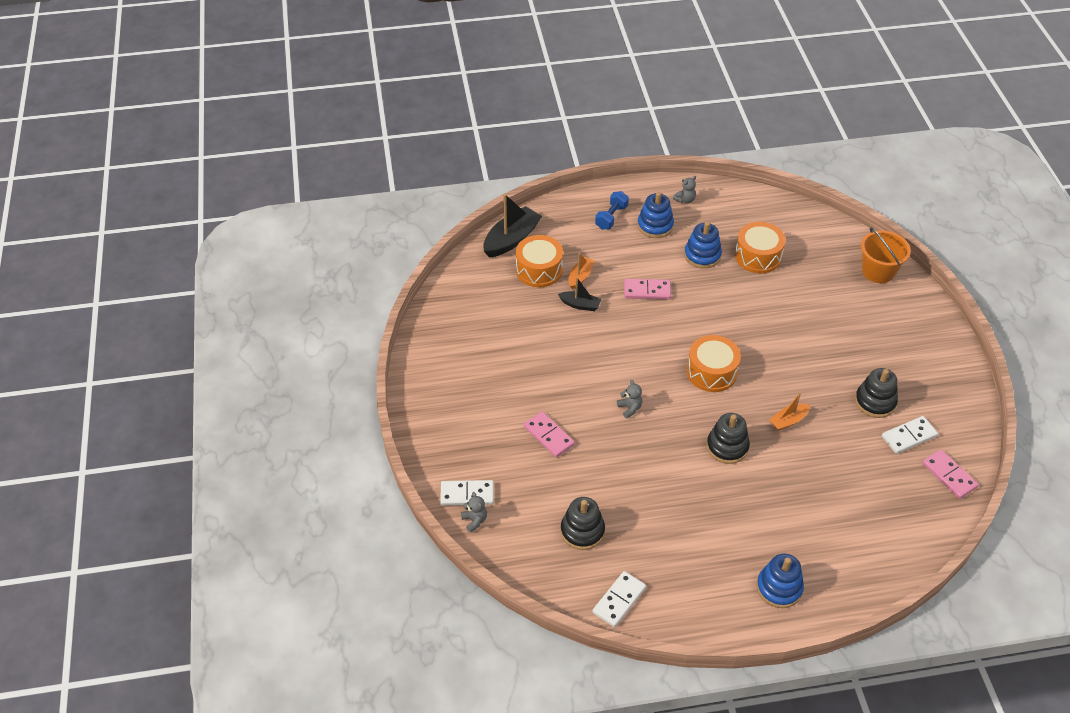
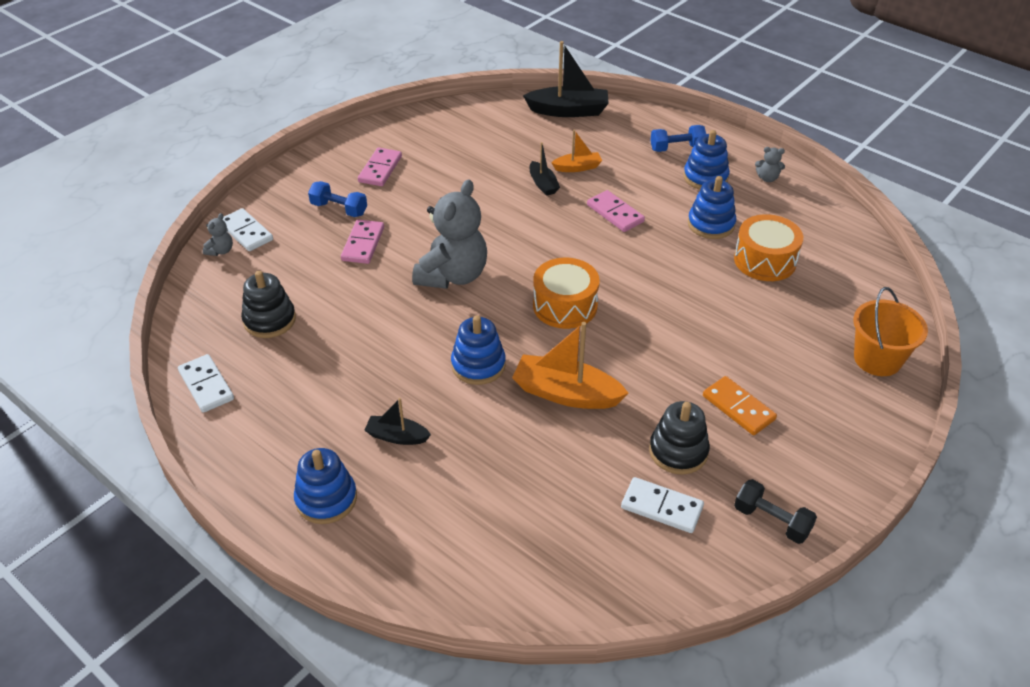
camera: 50 degrees right, 5 degrees down
orange drum [516,235,563,287] -> none
white domino [592,571,646,627] -> white domino turned 60 degrees clockwise [178,354,234,413]
grey teddy bear [617,380,642,419] -> grey teddy bear [412,179,487,289], size x2.44
black stacking toy [707,413,750,464] -> blue stacking toy [451,315,506,385]
orange boat [769,392,810,431] -> orange boat [512,322,629,409], size x1.80
pink domino [922,449,979,499] -> pink domino moved to [358,147,402,186]
none -> blue dumbbell [308,181,367,217]
none -> black boat [364,398,431,445]
none -> orange domino [703,376,777,435]
none -> black dumbbell [734,479,817,544]

